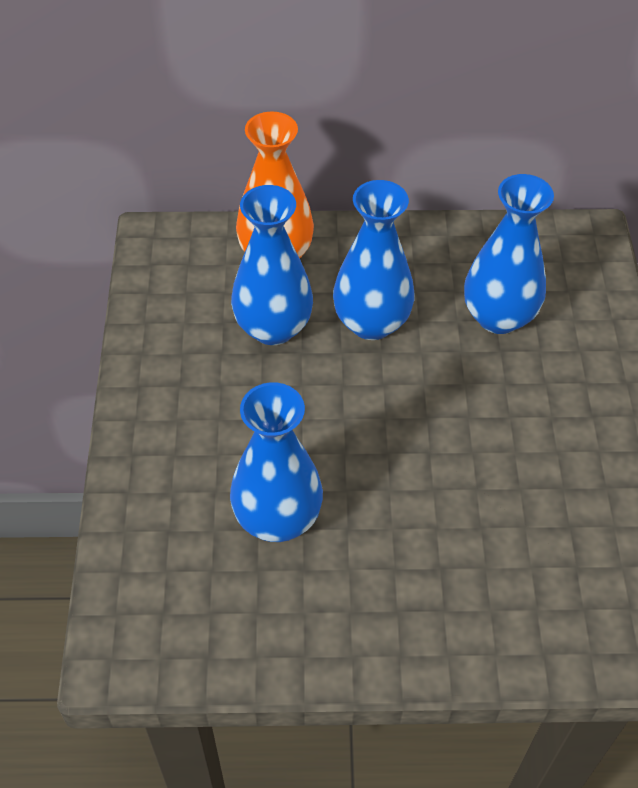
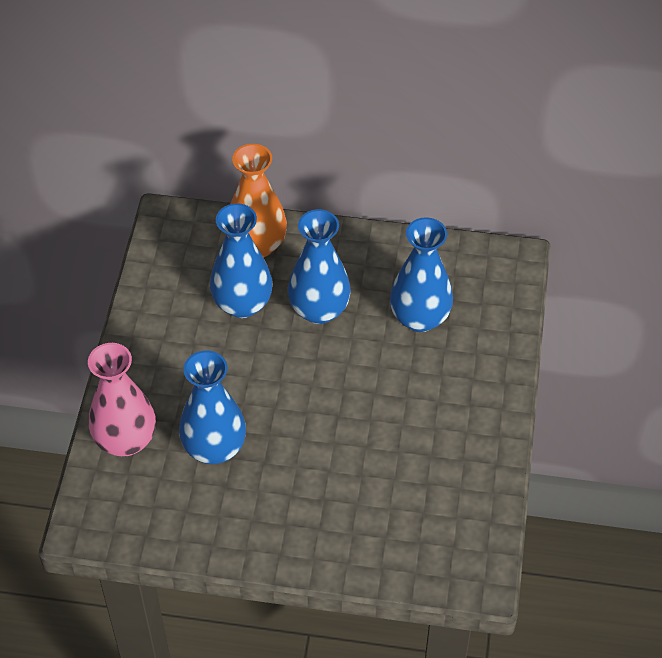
camera: 10 degrees right, 0 degrees up
none -> pink vase [88,343,156,456]

